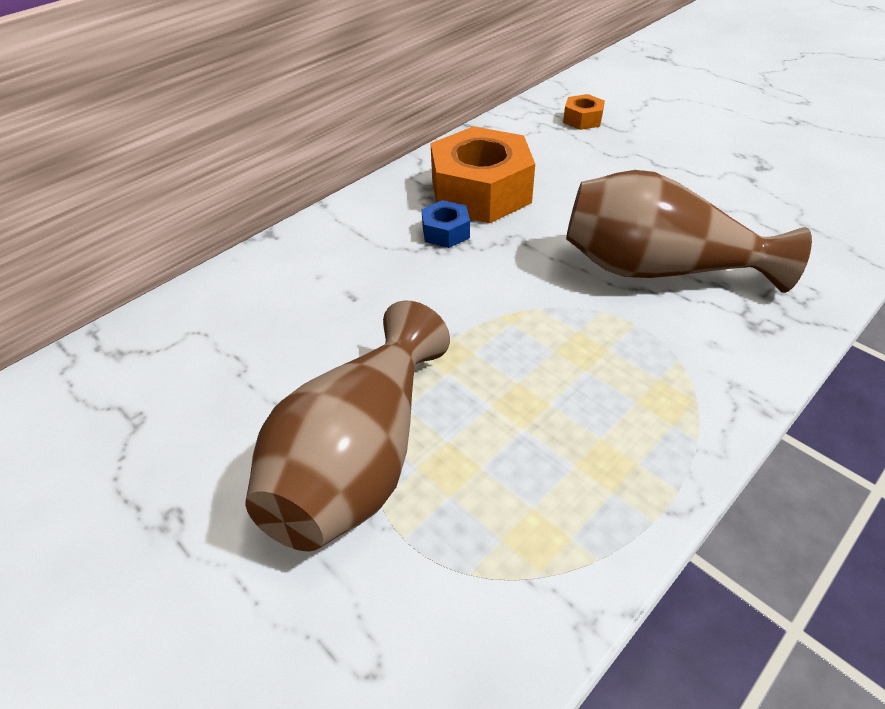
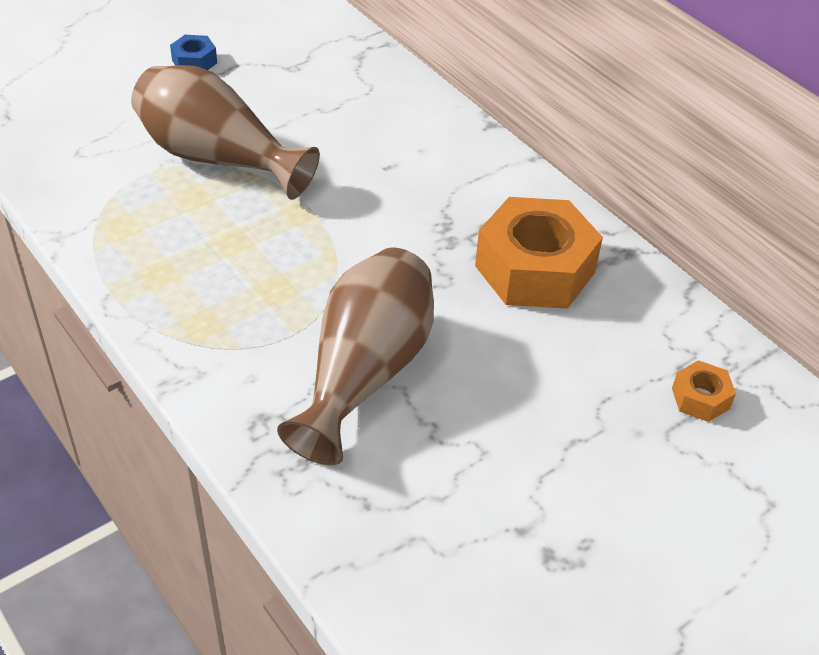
camera: 95 degrees right, 0 degrees up
blue nut [422,200,470,248] -> blue nut moved to [170,35,217,70]

